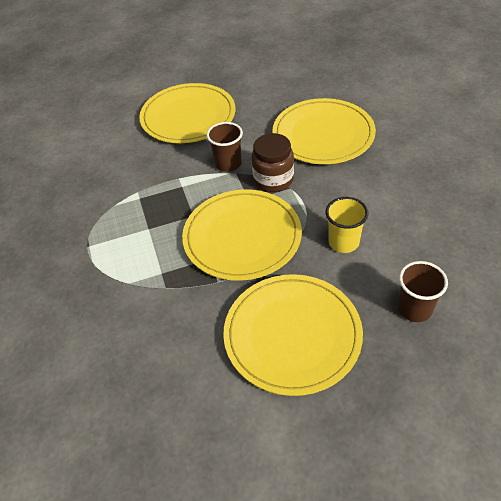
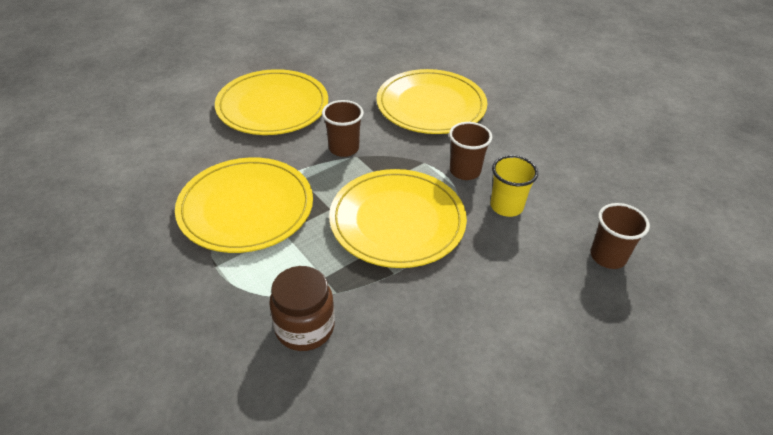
camera: 25 degrees left, 5 degrees down
yellow plate [223,274,363,396] -> yellow plate moved to [175,158,313,253]
brown jar [252,133,294,192] -> brown jar moved to [269,266,334,351]
none -> brown cup [449,122,492,180]

